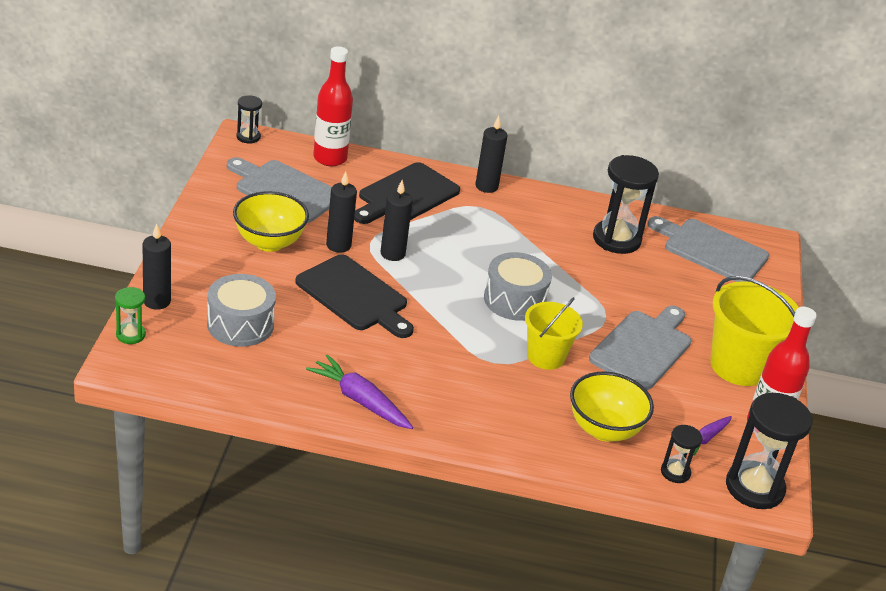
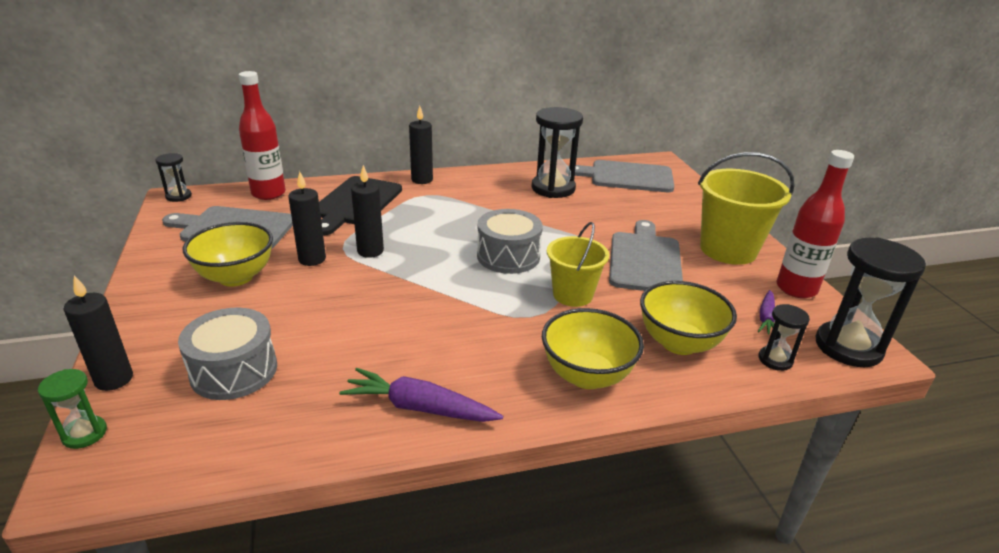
camera: 20 degrees left, 5 degrees down
black cutting board [295,254,414,338] -> none
none -> yellow bowl [542,308,644,389]

